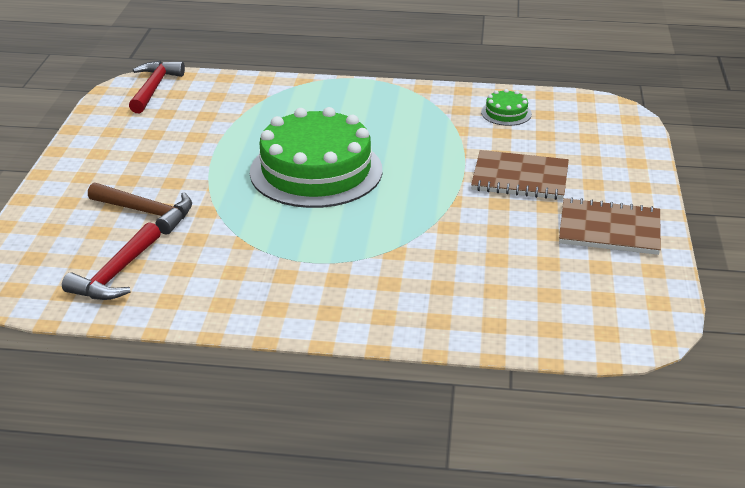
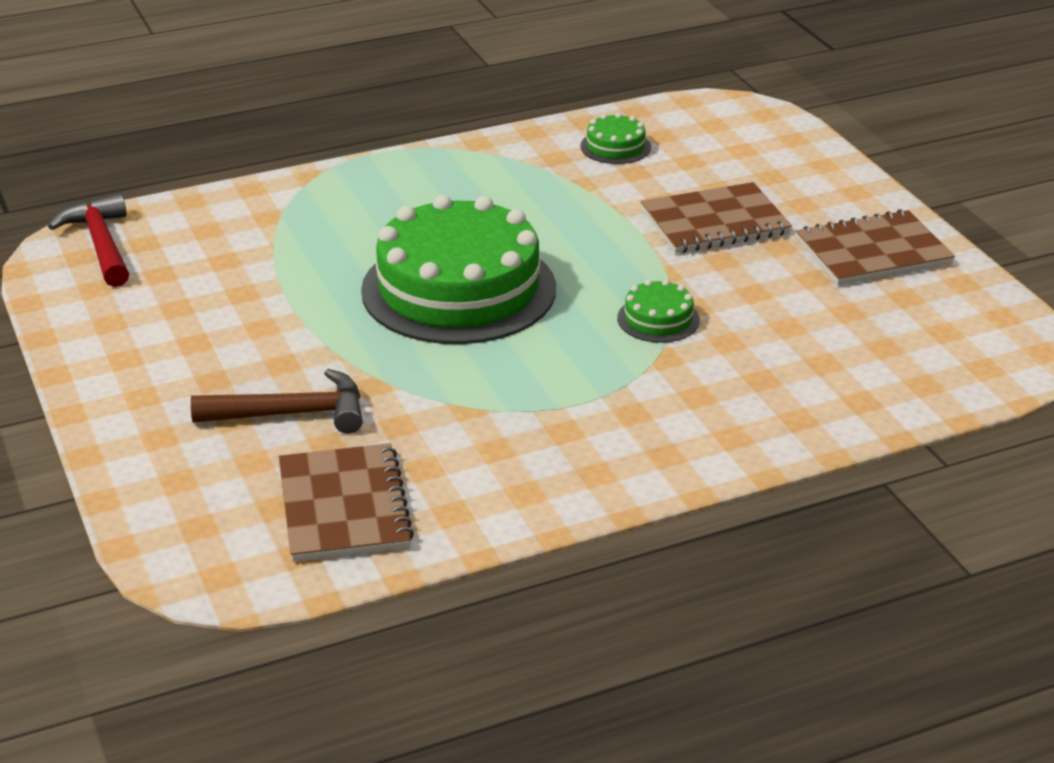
camera: 30 degrees left, 0 degrees up
red hammer [62,222,161,300] -> brown notebook [279,443,414,562]
none -> green cake [617,279,700,343]

